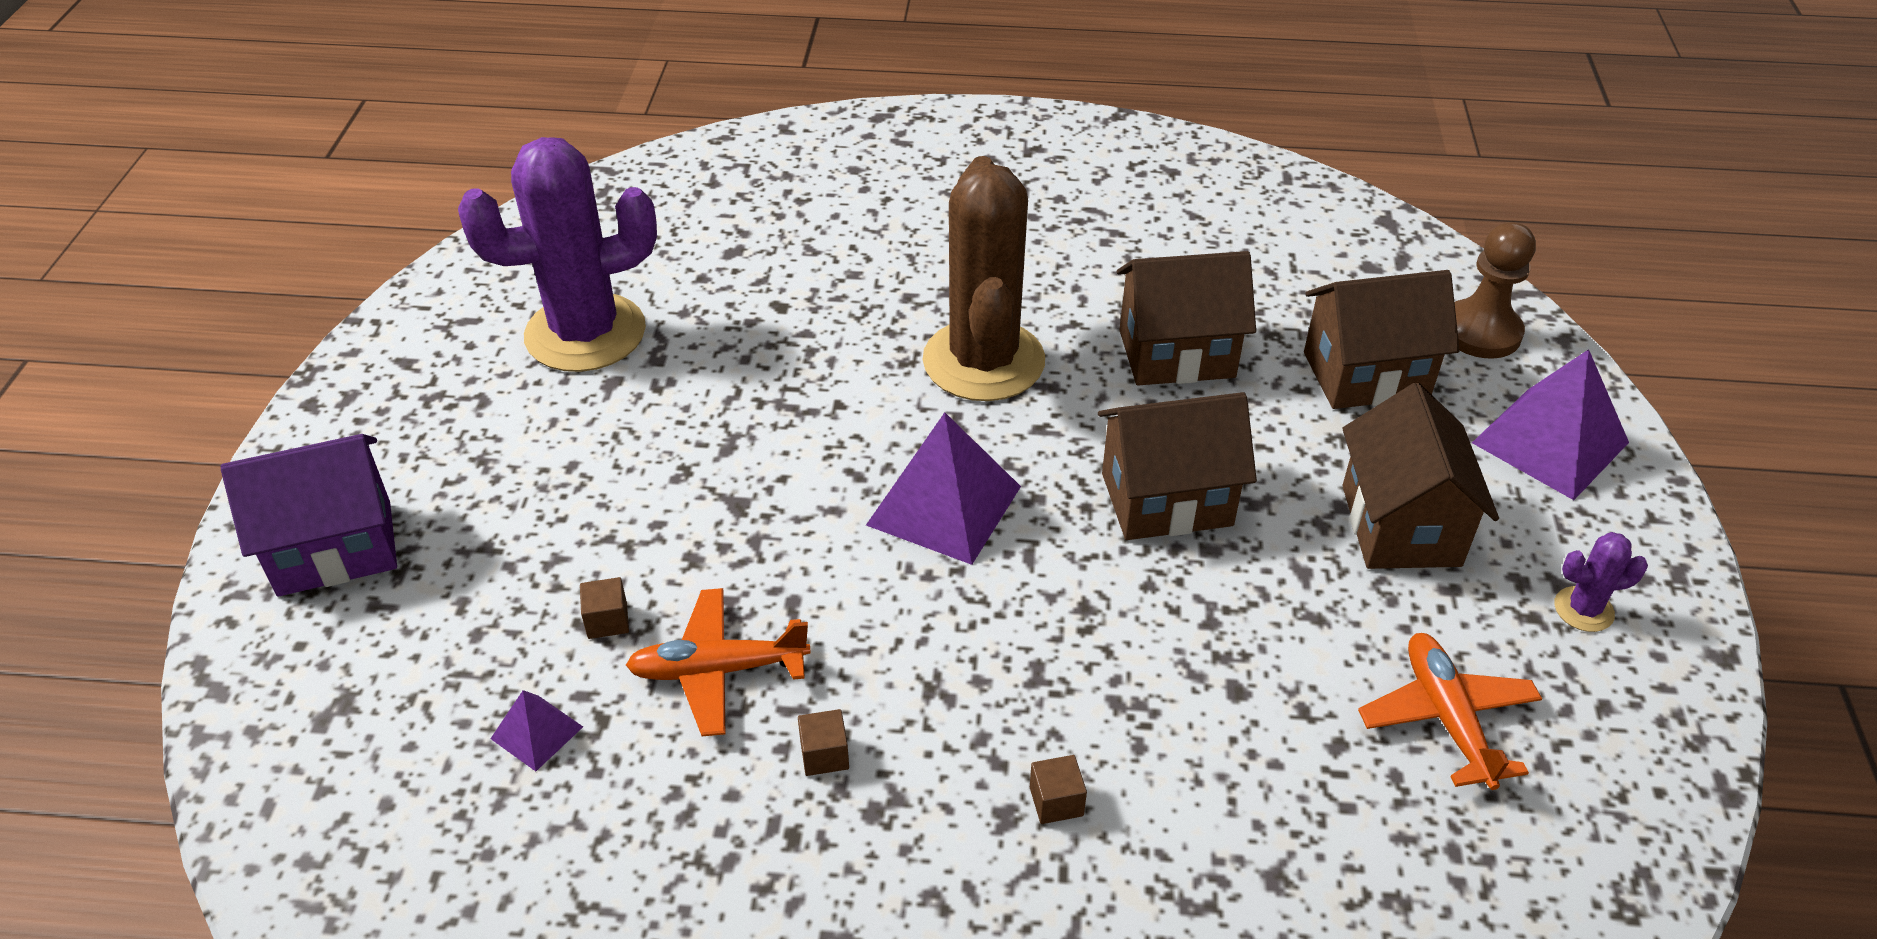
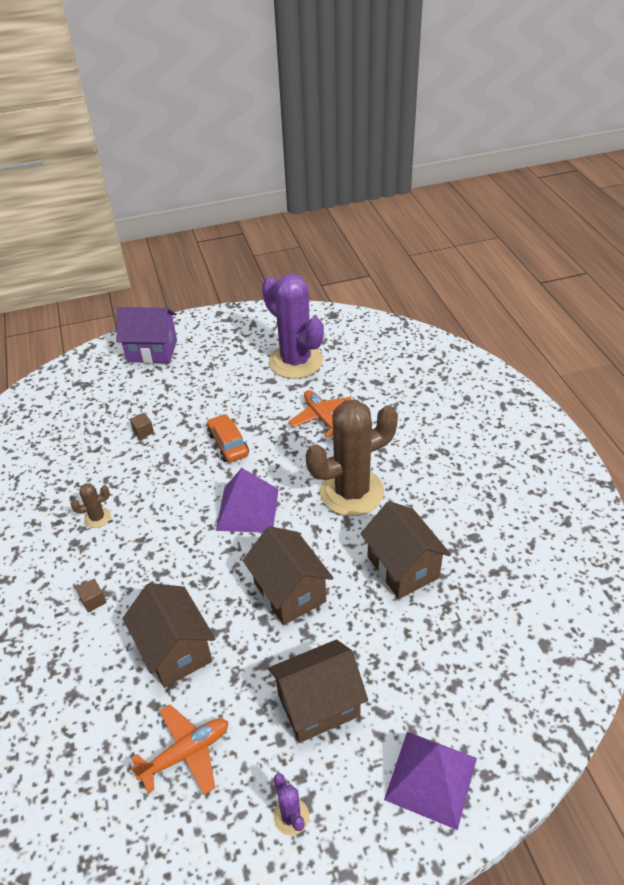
camera: 70 degrees right, 0 degrees up
purple house [221,434,397,597] -> purple house turned 45 degrees counterclockwise [116,307,177,363]
purple pyramid [490,690,583,771] -> none
orange plane [626,588,811,736] -> orange plane moved to [289,390,353,438]
brown cube [798,709,849,776] -> brown cactus [71,483,111,528]
brown house [1304,270,1460,409] -> brown house moved to [123,583,215,688]
brown pawn [1455,222,1536,359] -> none
none -> orange car [207,414,249,463]

